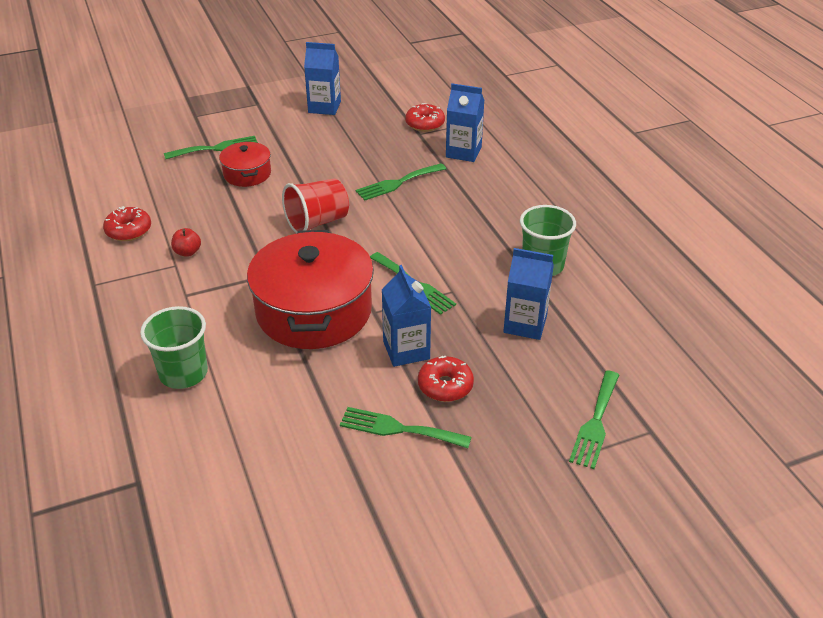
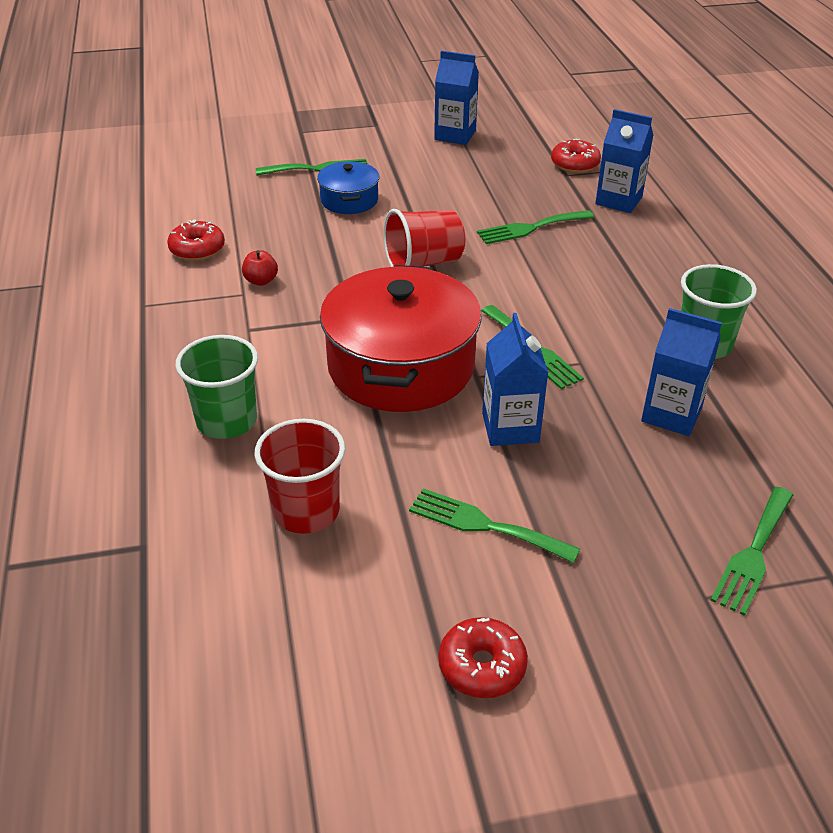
camera: 10 degrees right, 0 degrees up
red pot [219,141,271,187] -> blue pot [317,161,379,214]
red donut [418,356,474,402] -> red donut moved to [438,617,528,698]
none -> red cup [255,419,345,534]

